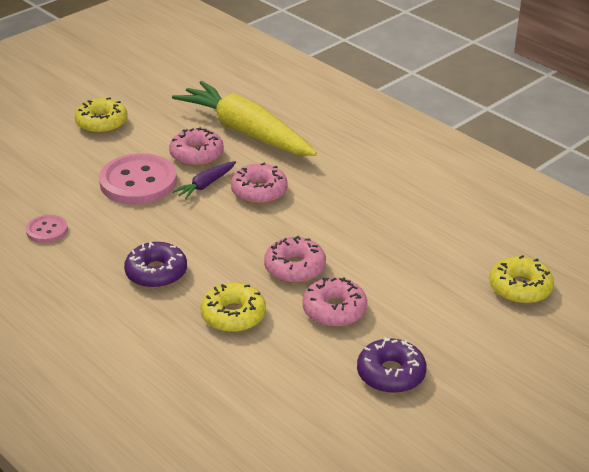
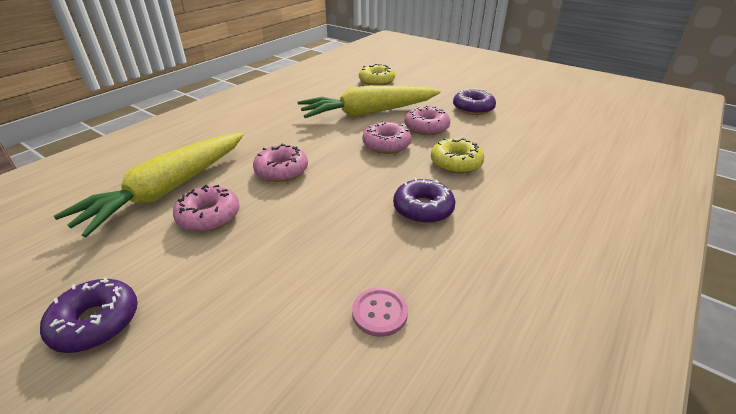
camera: 100 degrees left, 0 degrees up
yellow donut [75,98,127,134] -> purple donut [40,277,138,353]
pink button [99,153,177,204] -> none
purple carrot [172,161,236,200] -> none
none -> yellow carrot [298,85,440,118]

